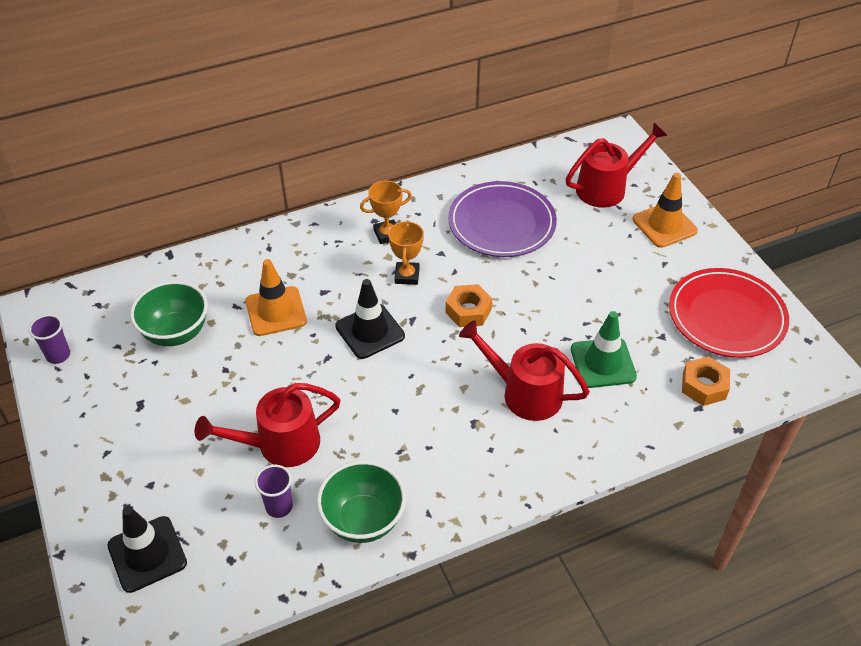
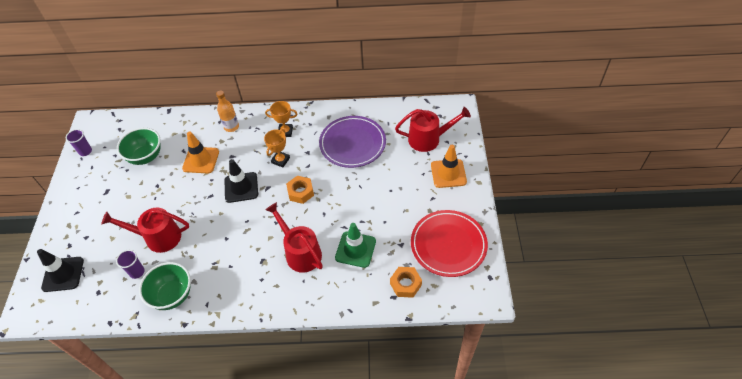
camera: 25 degrees right, 5 degrees up
none -> orange bottle [216,91,239,132]

